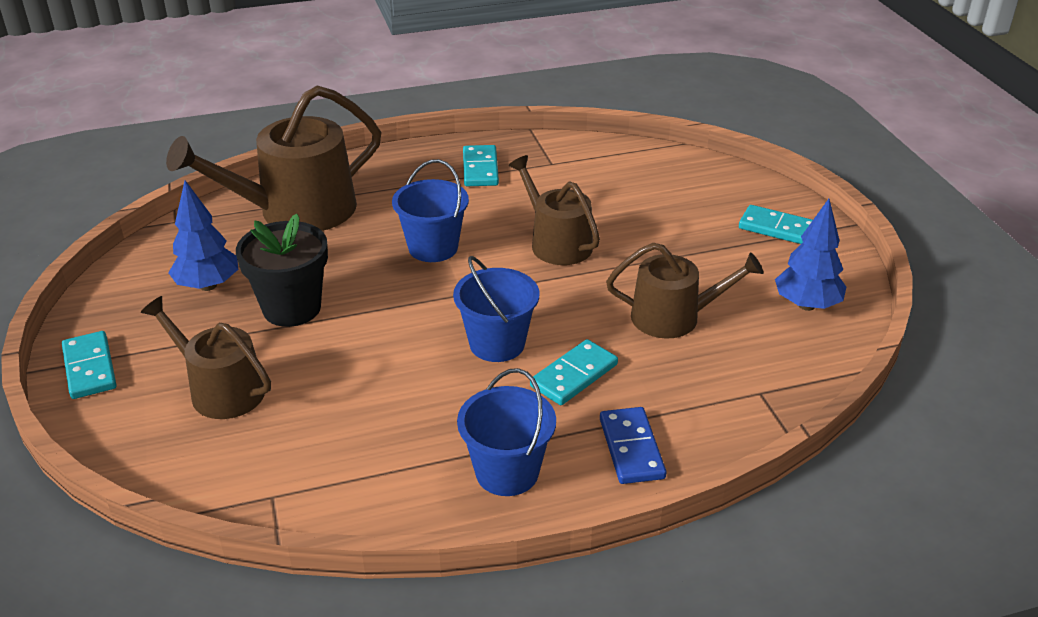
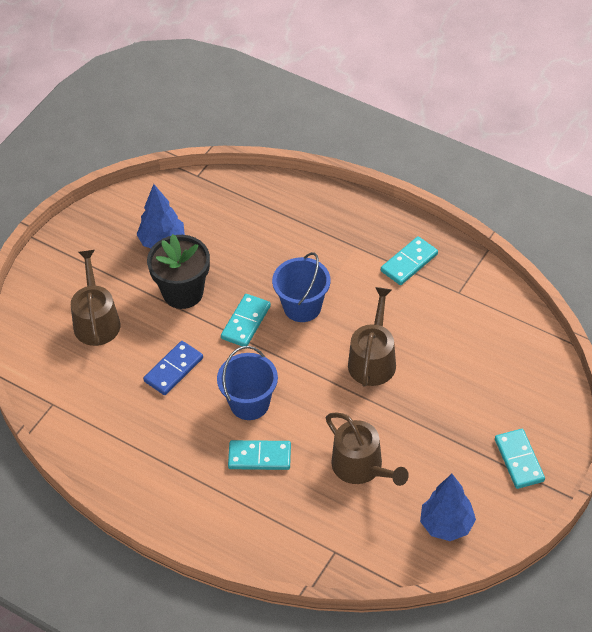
camera: 50 degrees right, 15 degrees up
turquoise domino [62,331,116,399] -> turquoise domino moved to [221,294,271,346]
brown watering can [166,85,381,231] -> none
blue bucket [457,368,556,496] -> none
blue domino [600,407,666,484] -> blue domino moved to [143,341,203,395]

